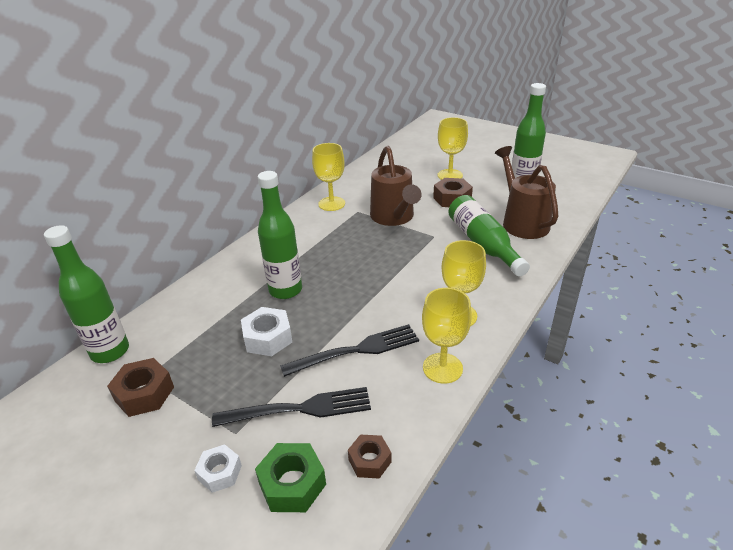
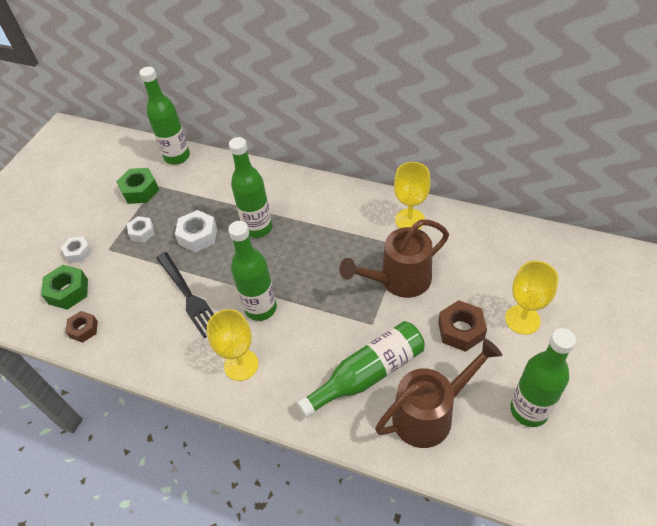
camera: 80 degrees right, 15 degrees up
brown nut [107,358,174,417] -> green nut [116,168,159,204]
black fork [212,387,371,427] -> none
yellow goblet [422,288,472,384] -> none
none -> white nut [127,216,155,242]
none -> green bottle [228,221,277,321]

